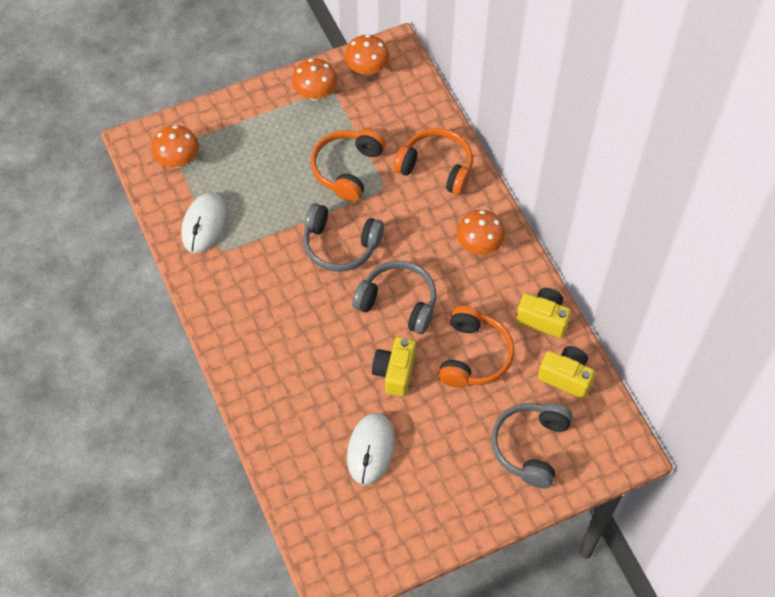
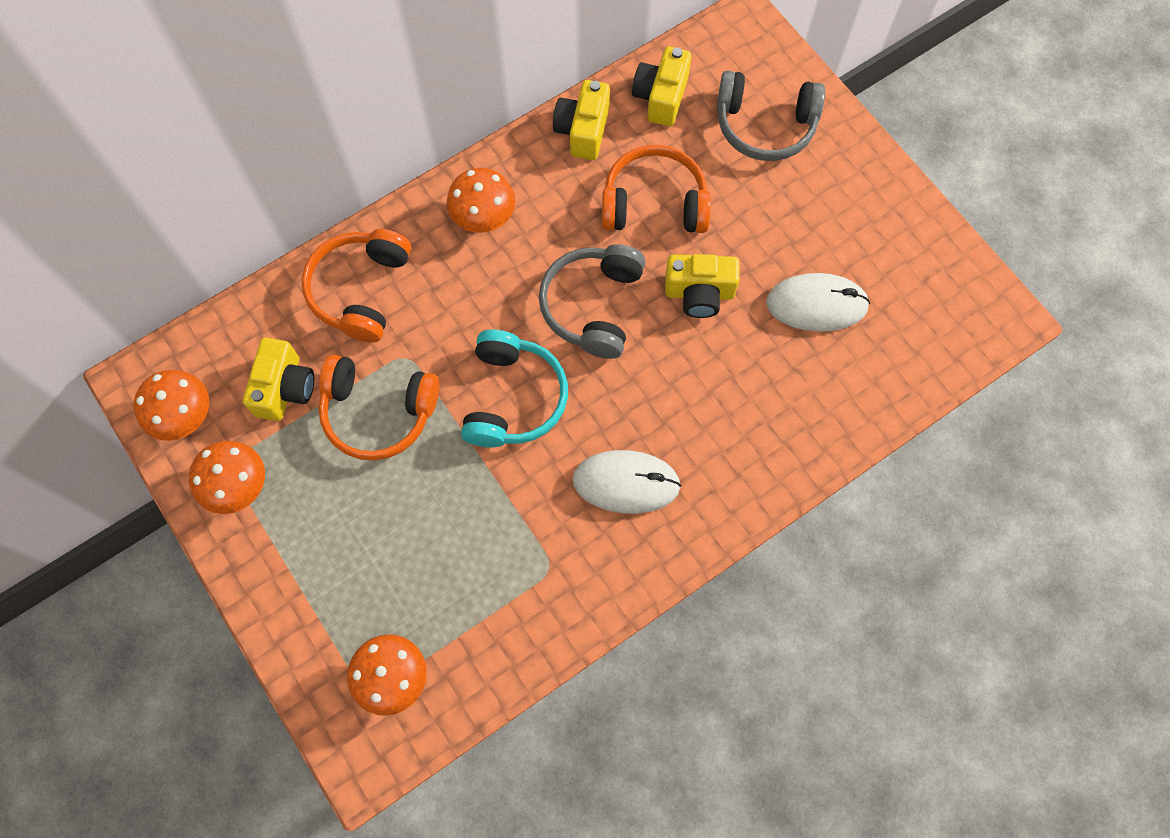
camera: 100 degrees left, 10 degrees up
white mouse [181,193,227,253] -> white mouse moved to [573,450,681,514]
grey headphones [303,203,384,272] -> turquoise headphones [461,329,568,448]
none -> yellow camera [243,338,314,421]

